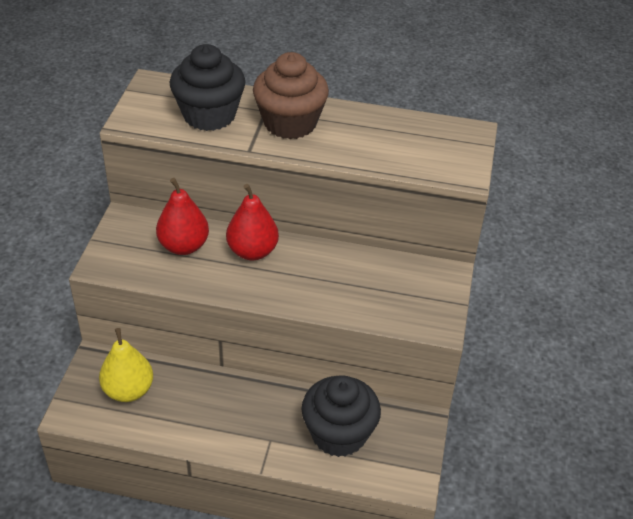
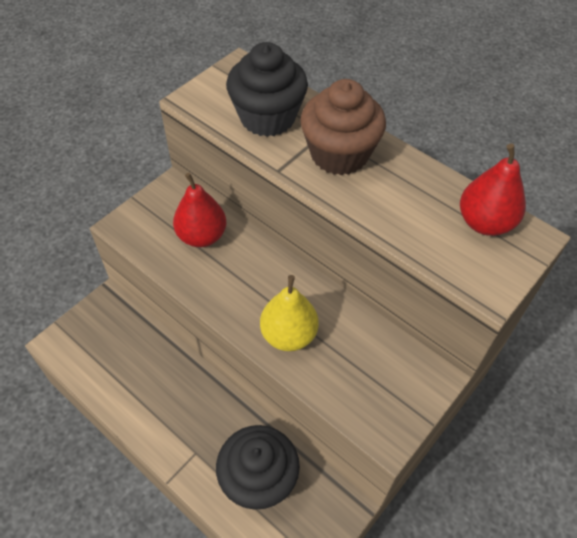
camera: 30 degrees right, 10 degrees up
yellow pear [99,328,153,402] -> yellow pear moved to [260,275,319,351]
red pear [226,184,279,260] -> red pear moved to [460,143,526,236]

